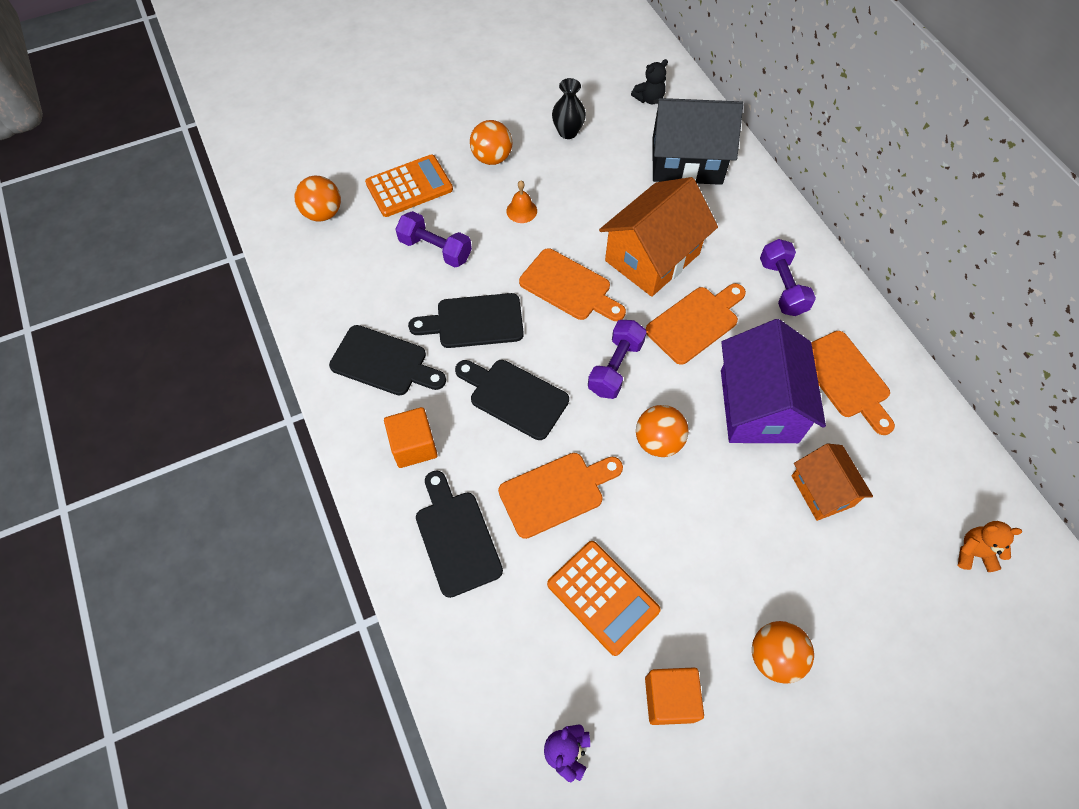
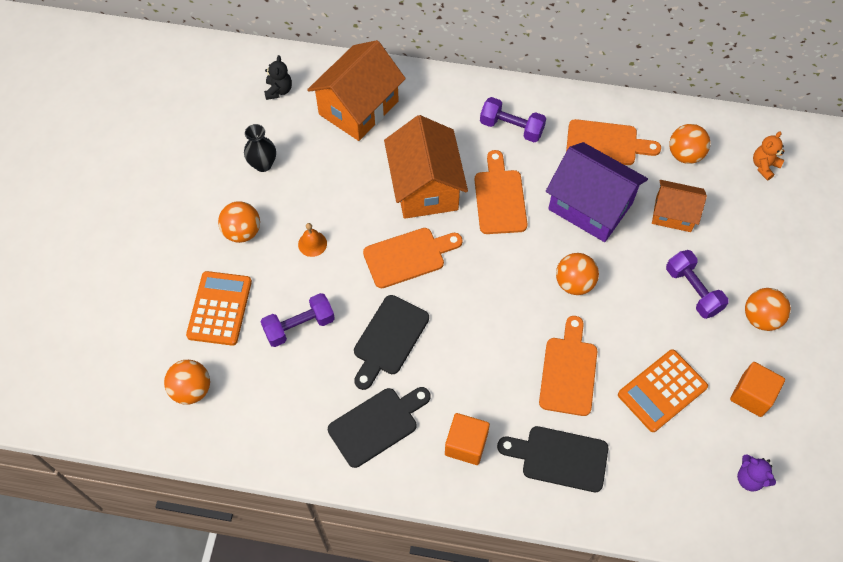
camera: 55 degrees left, 0 degrees up
black cutting board [455,360,569,440] -> none
orange calculator [547,541,661,656] -> orange calculator turned 150 degrees clockwise [618,349,708,432]
purple dumbbell [588,320,647,399] -> purple dumbbell moved to [666,250,729,319]
black house [652,98,743,185] -> orange house [307,40,406,141]
none -> orange ball [669,124,710,164]

